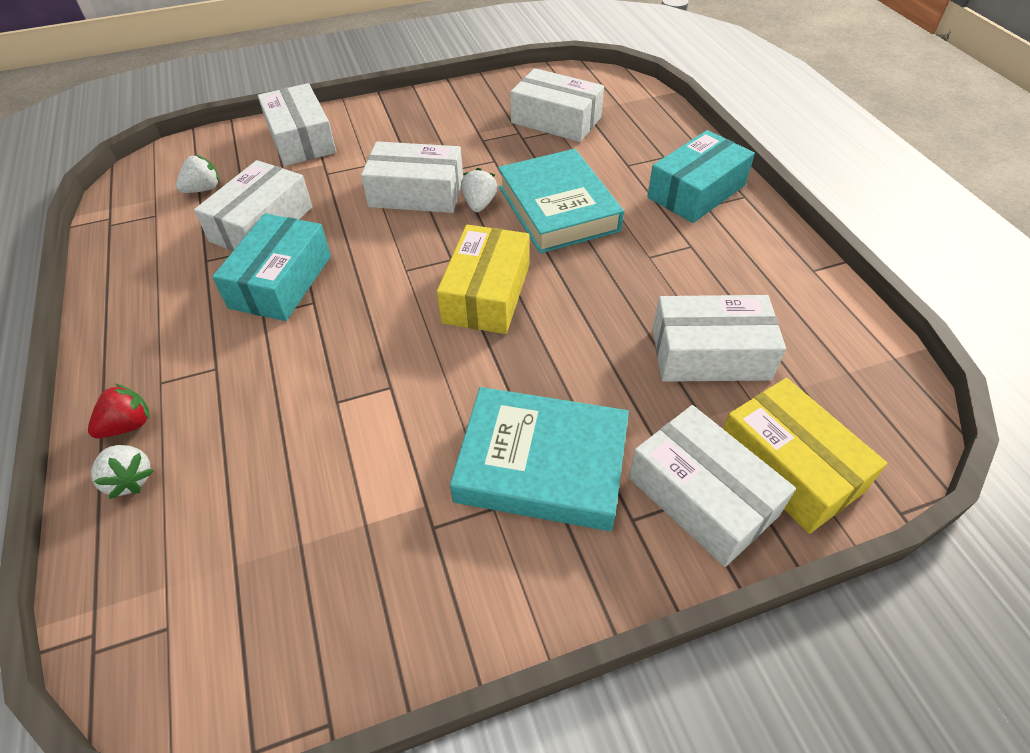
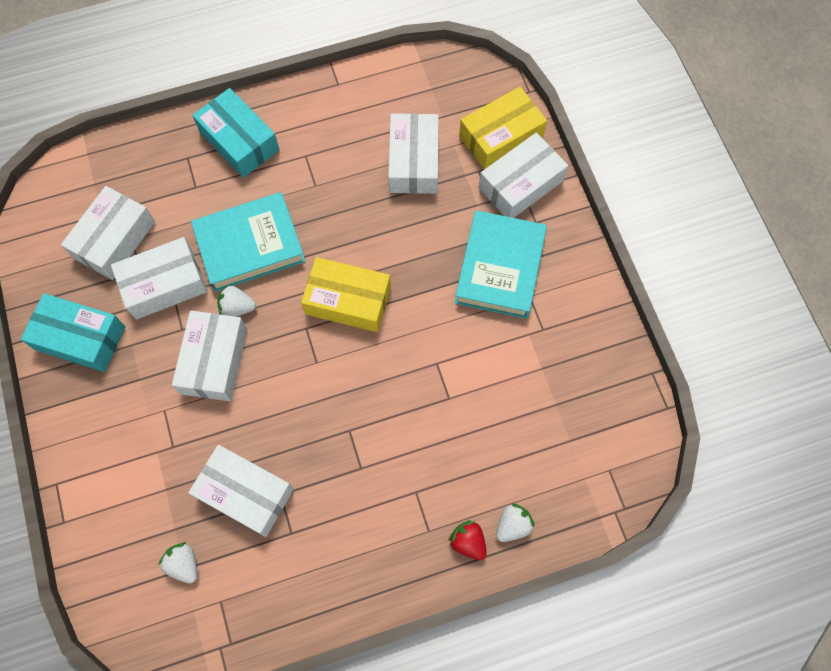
camera: 90 degrees left, 20 degrees up
turquoise box [212,213,331,321] -> turquoise box moved to [21,293,126,372]
white box [258,83,336,166] -> white box moved to [111,237,208,320]

